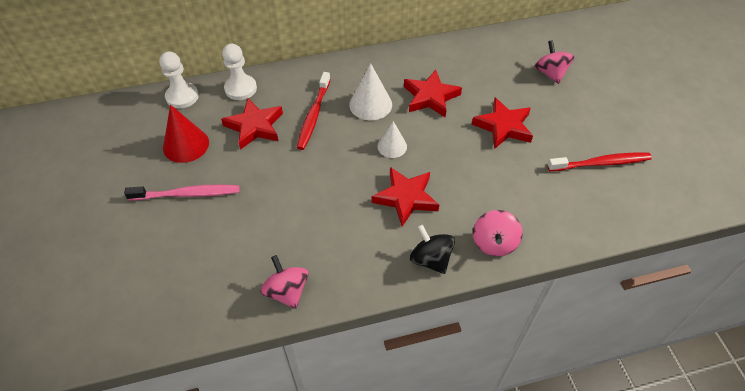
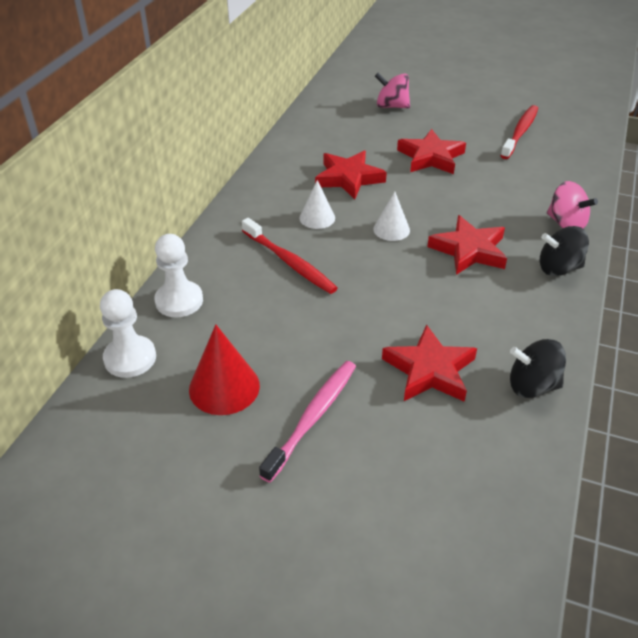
camera: 55 degrees left, 10 degrees down
red star [221,98,283,150] -> red star moved to [382,324,477,402]
pink spinning top [260,255,309,309] -> black spinning top [510,339,566,398]
white cone [349,63,392,120] -> white cone [300,180,335,229], size x0.65

